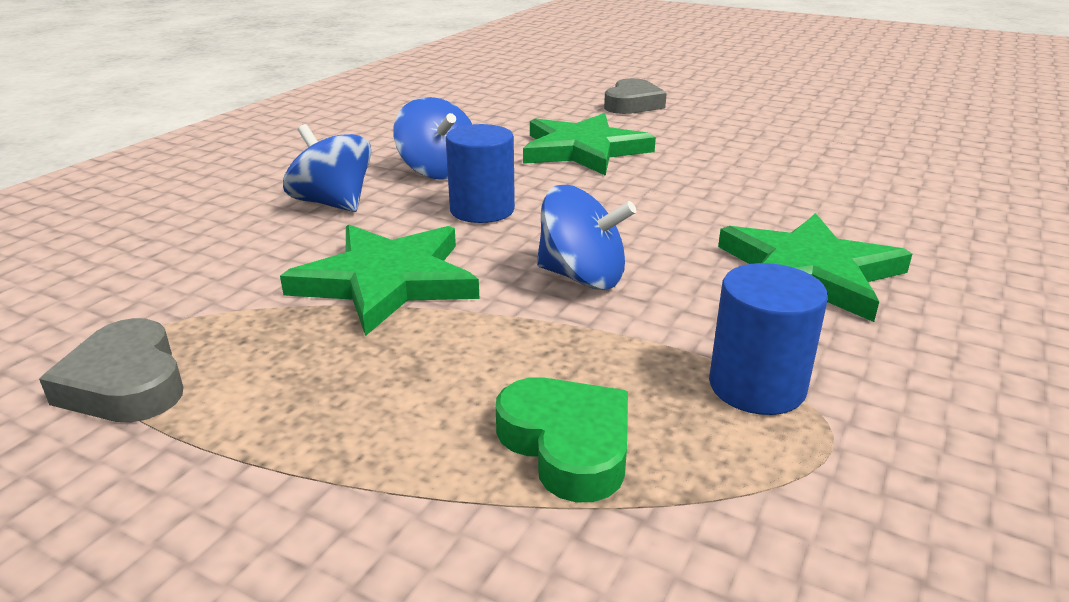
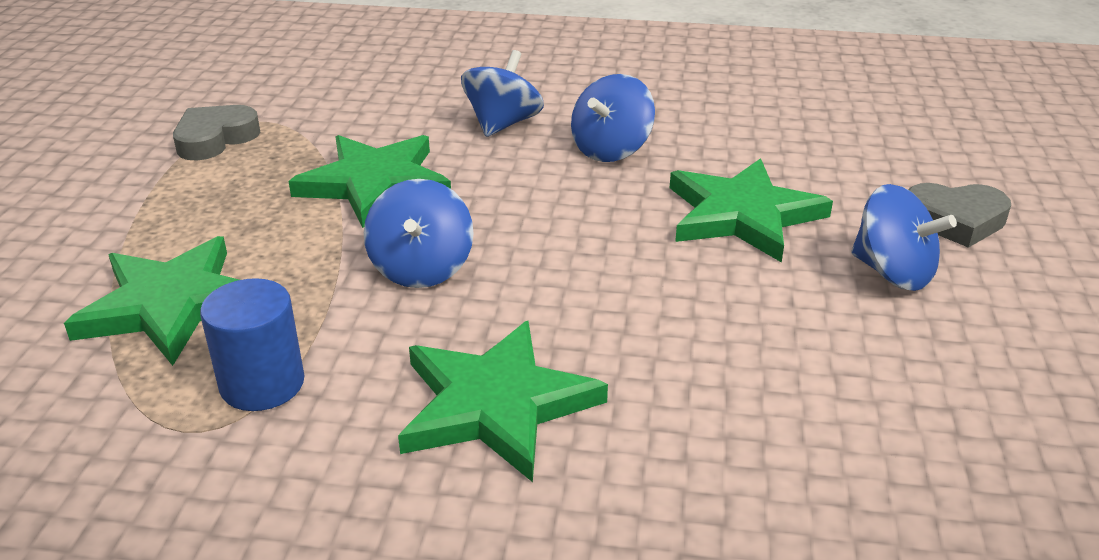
camera: 70 degrees right, 5 degrees up
blue cylinder [446,124,515,223] -> none
green heart [496,377,628,502] -> green star [64,236,239,366]
none -> blue spinning top [851,184,957,291]

